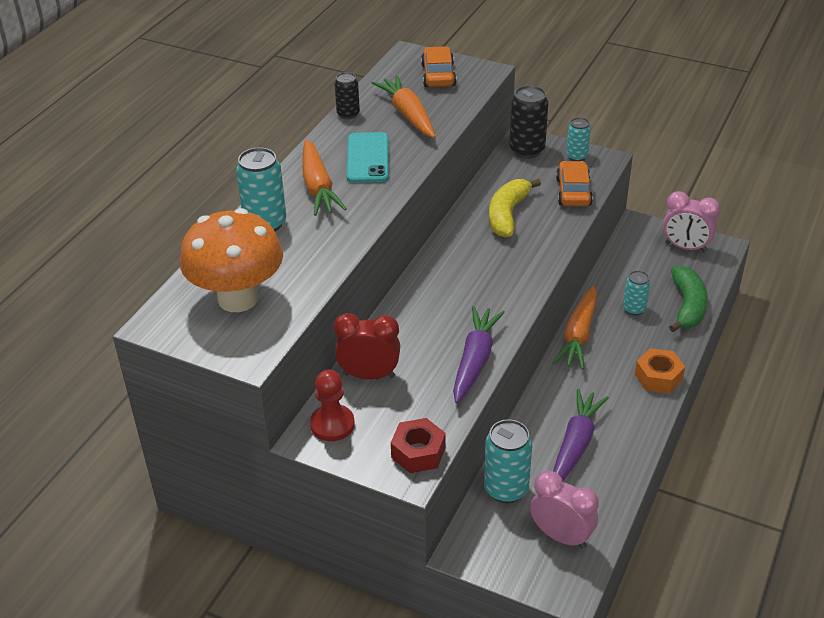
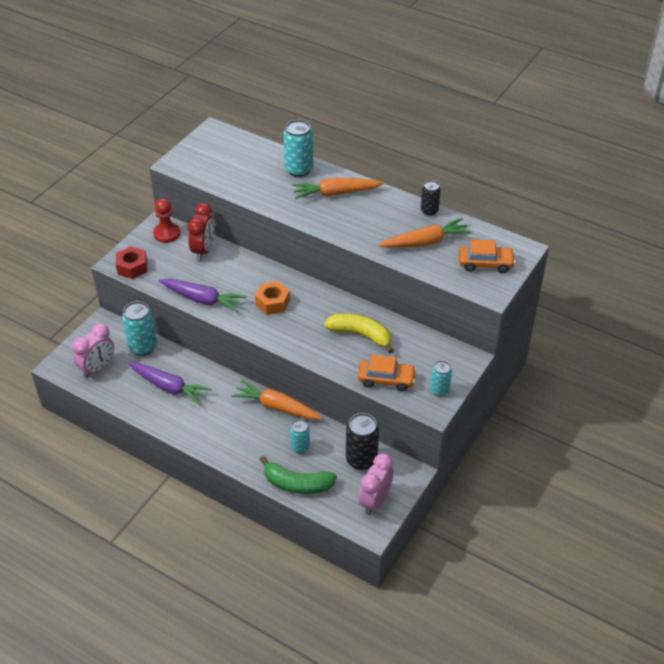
camera: 95 degrees right, 5 degrees up
orange mushroom [180,208,283,312] -> none
turquoise phone [346,132,389,183] -> none
black can [509,85,548,159] -> black can moved to [346,413,379,470]
orange nut [635,348,685,394] -> orange nut moved to [255,281,290,315]

